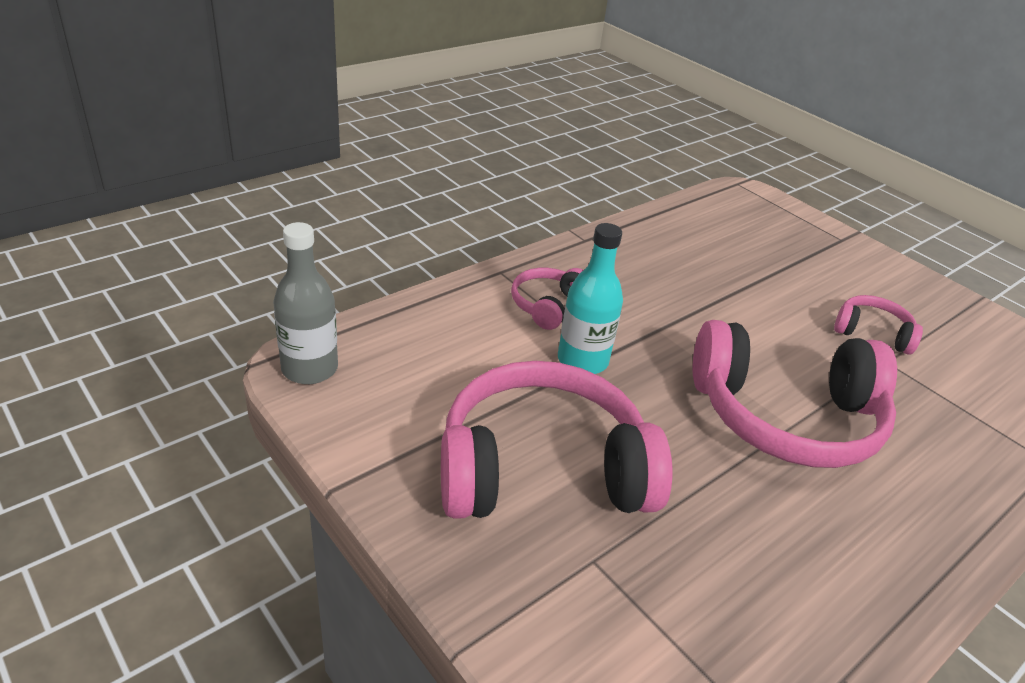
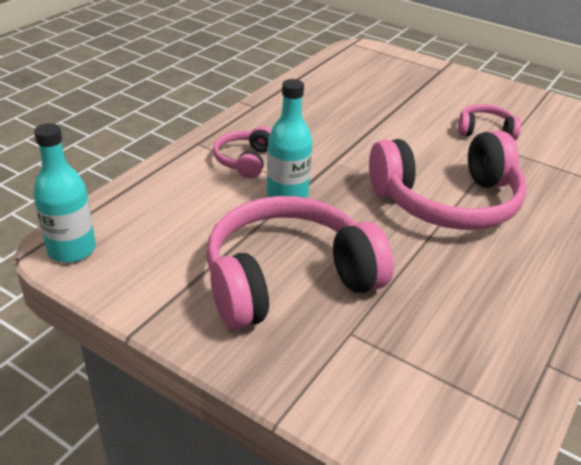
camera: 15 degrees left, 0 degrees up
grey bottle [273,222,338,384] -> turquoise bottle [33,123,96,263]

